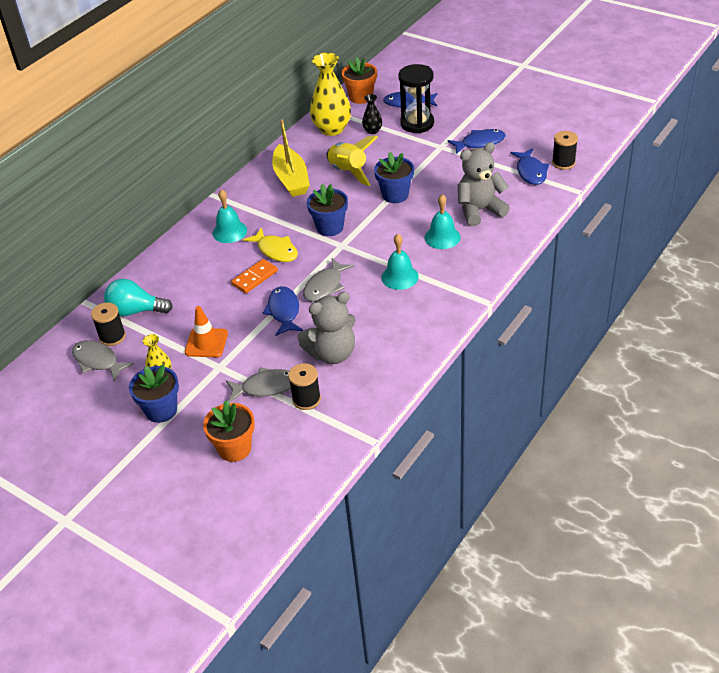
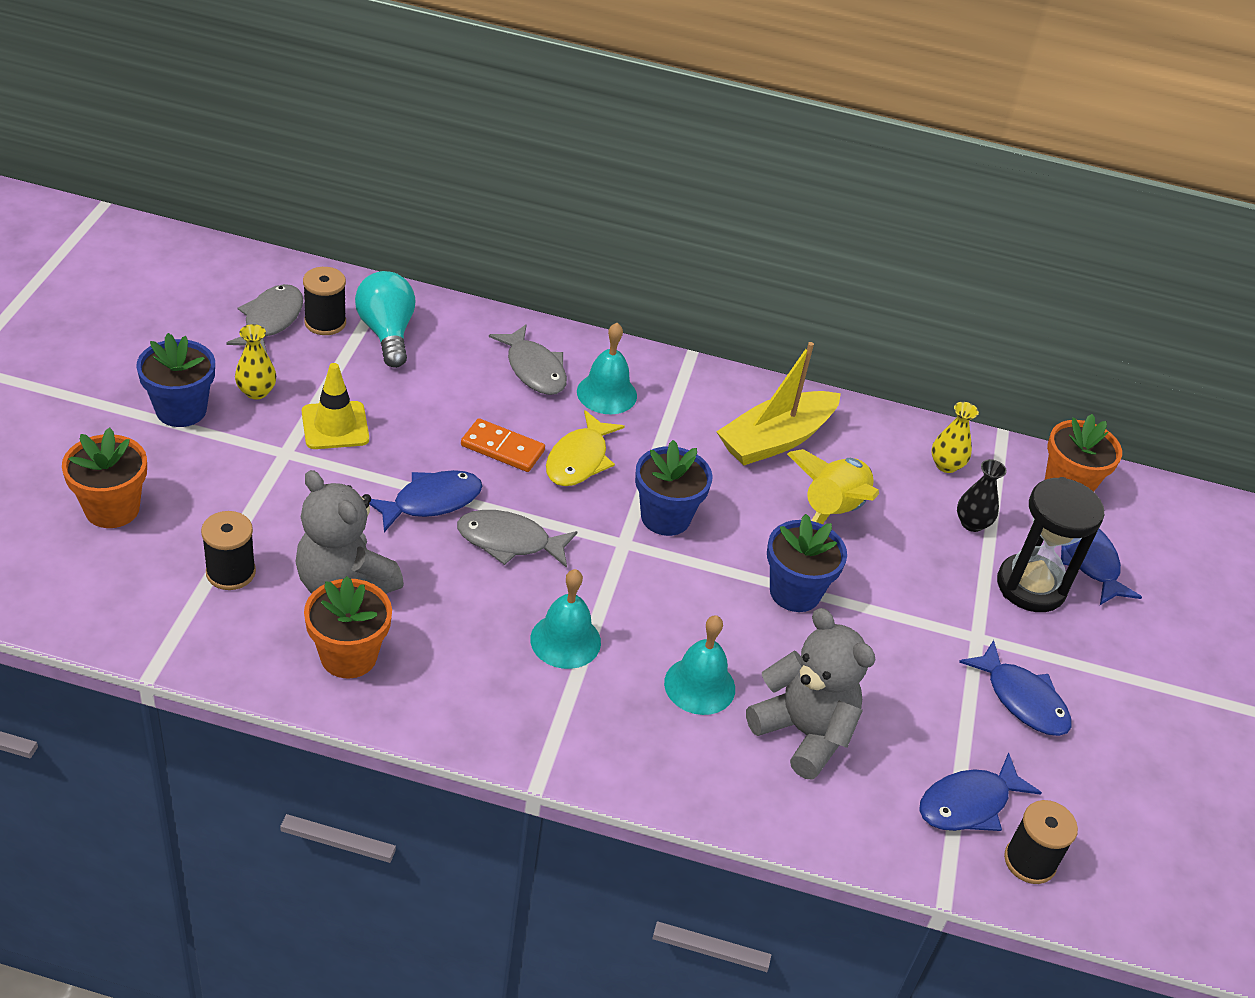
camera: 60 degrees right, 0 degrees up
orange traffic cone [185,306,228,357] -> yellow traffic cone [302,363,369,449]
grey fish [226,367,291,403] -> grey fish moved to [489,324,567,395]
yellow vase [310,53,351,136] -> yellow vase [931,402,979,473], size x0.49
none -> orange flower pot [304,576,392,679]

